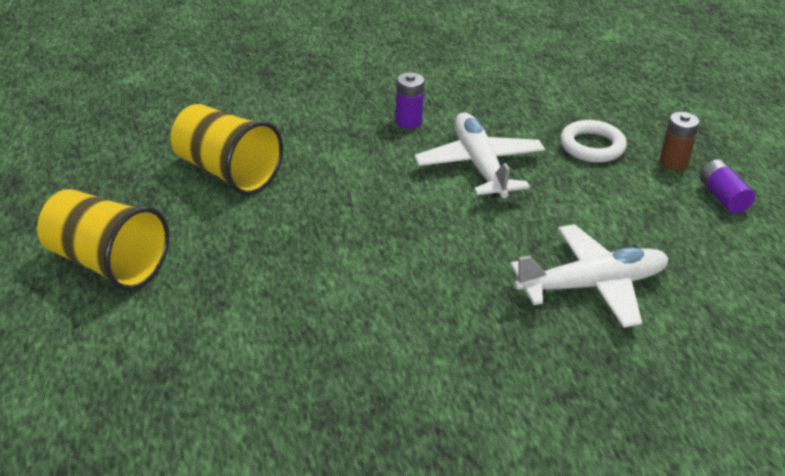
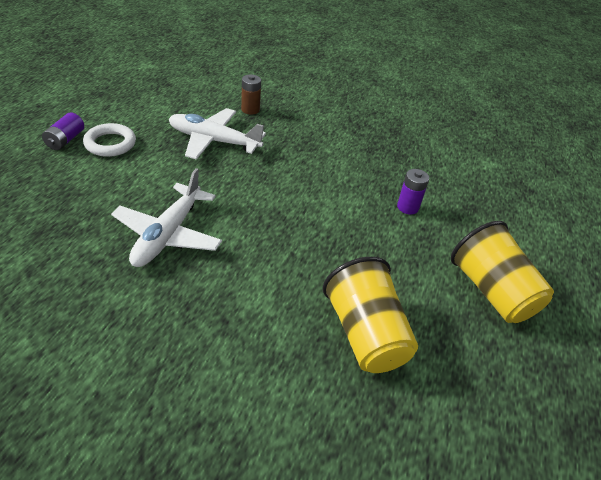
camera: 150 degrees left, 5 degrees up
purple battery [395,73,425,129] -> purple battery moved to [397,169,429,214]
white ring [560,120,627,163] -> white ring moved to [83,123,136,157]
brown battery [660,112,700,170] -> brown battery moved to [241,75,261,115]

